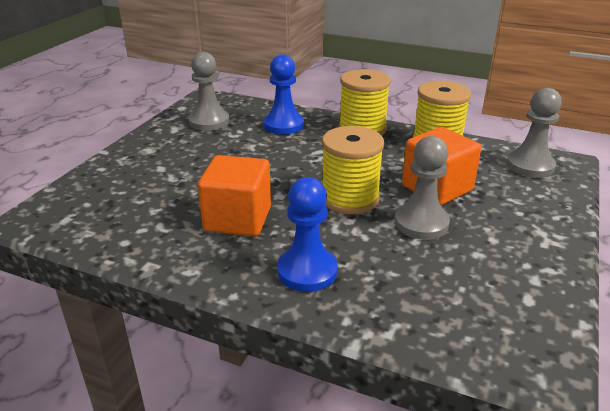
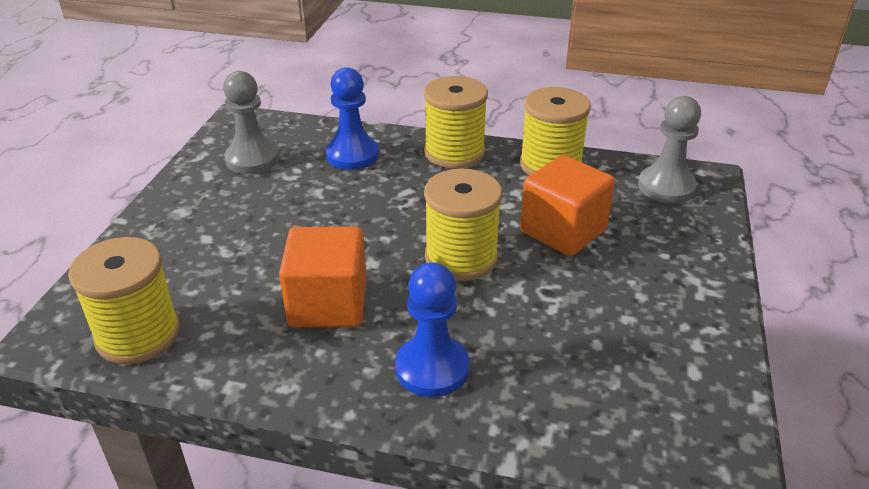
camera: 10 degrees left, 5 degrees up
grey pawn [395,136,450,240] -> none
none -> yellow spool [68,237,180,364]

